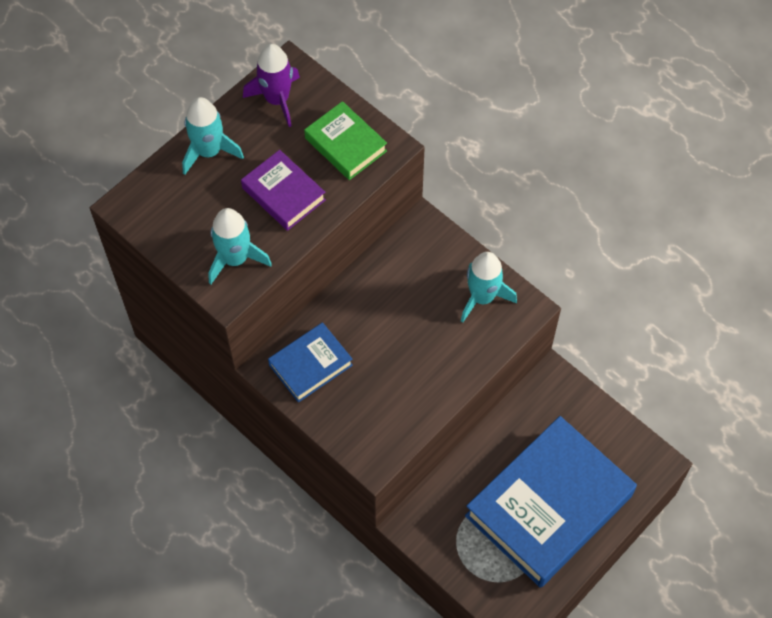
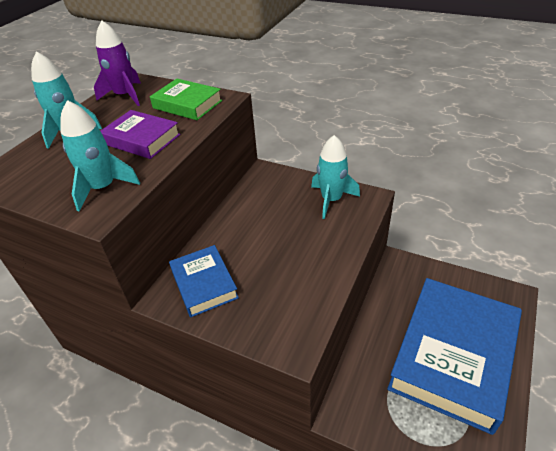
camera: 15 degrees left, 20 degrees down
blue book [268,322,353,402] -> blue book turned 60 degrees counterclockwise [169,245,239,317]

